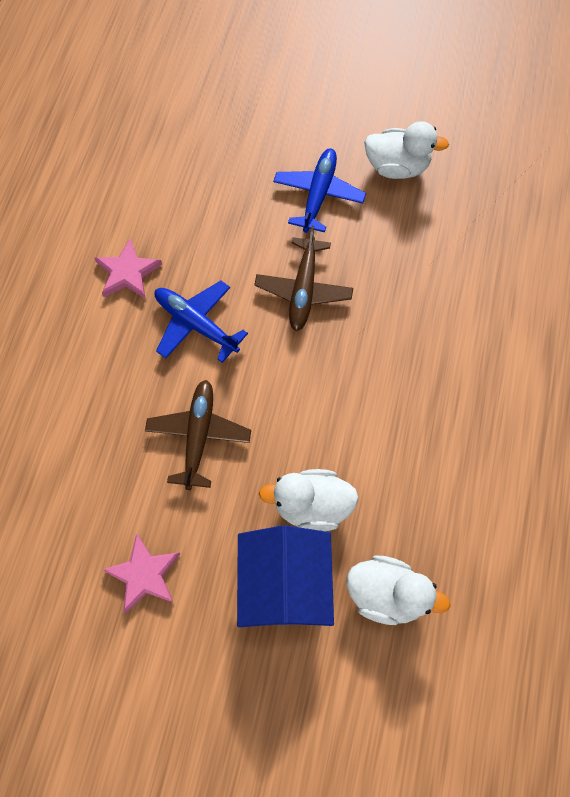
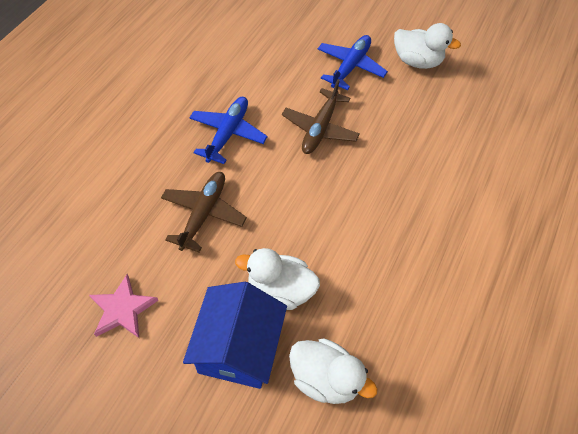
camera: 10 degrees right, 10 degrees down
pink star [95,238,162,298] -> none
blue plane [155,281,248,363] -> blue plane turned 60 degrees clockwise [189,97,268,164]

